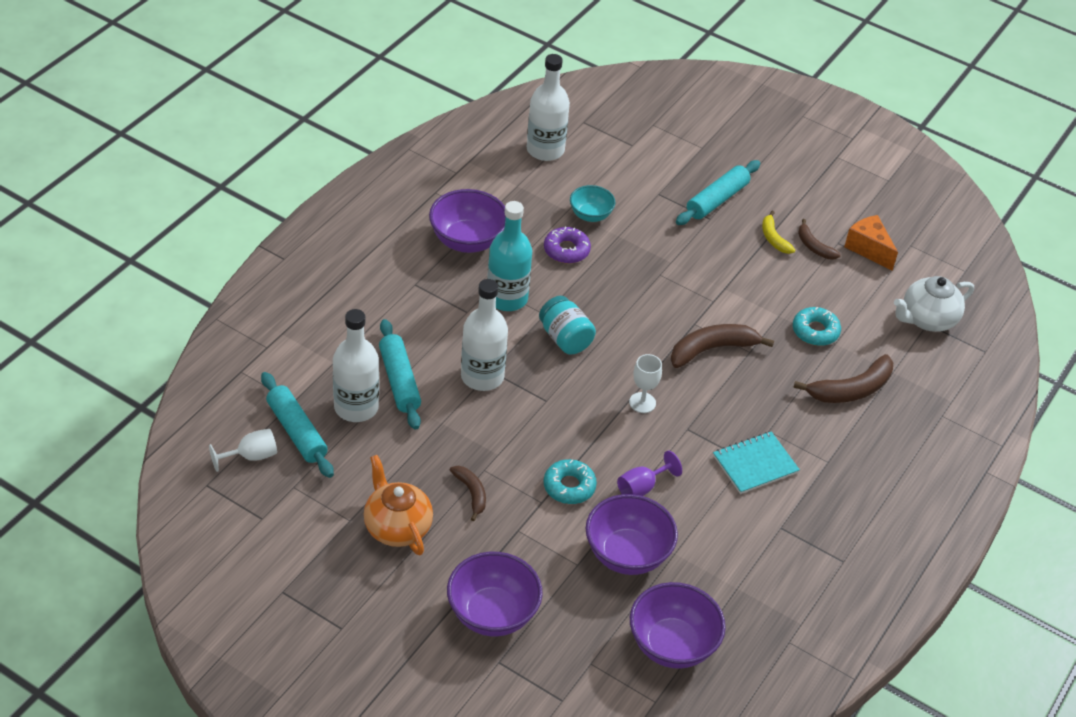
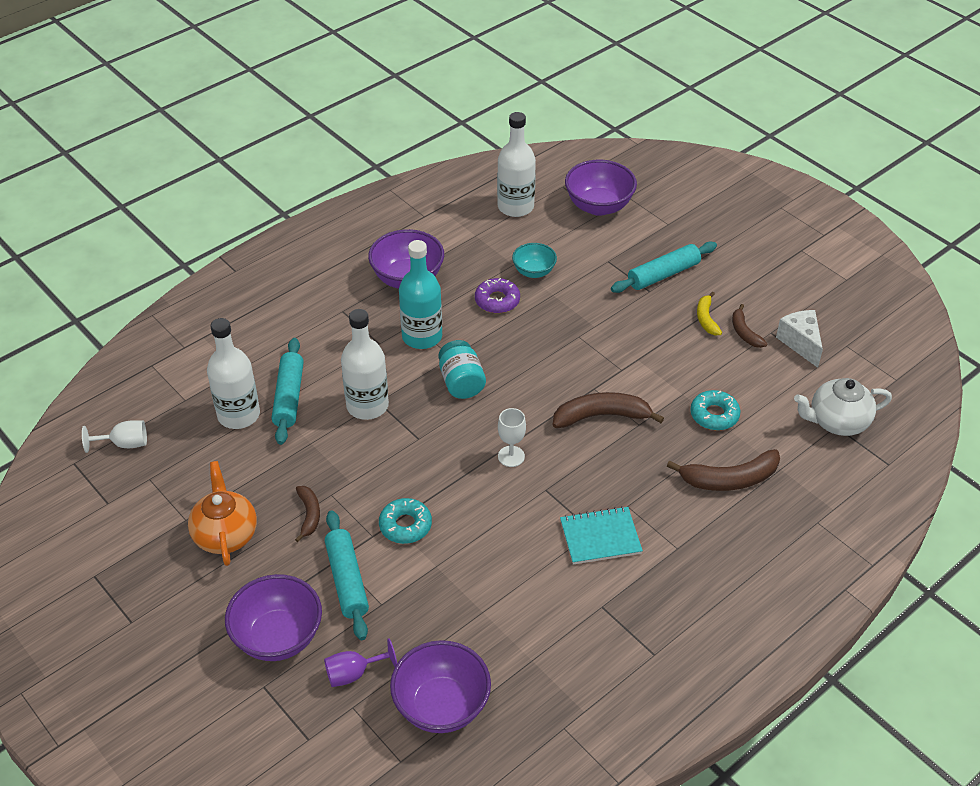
camera: 20 degrees right, 0 degrees up
turquoise rolling pin [261,372,334,478] -> turquoise rolling pin moved to [325,510,369,640]
purple bowl [586,494,678,575] -> purple bowl moved to [565,160,637,216]
purple goblet [617,451,682,496] -> purple goblet moved to [324,638,397,687]
orange cheese [844,215,898,271] -> white cheese [776,310,823,368]

